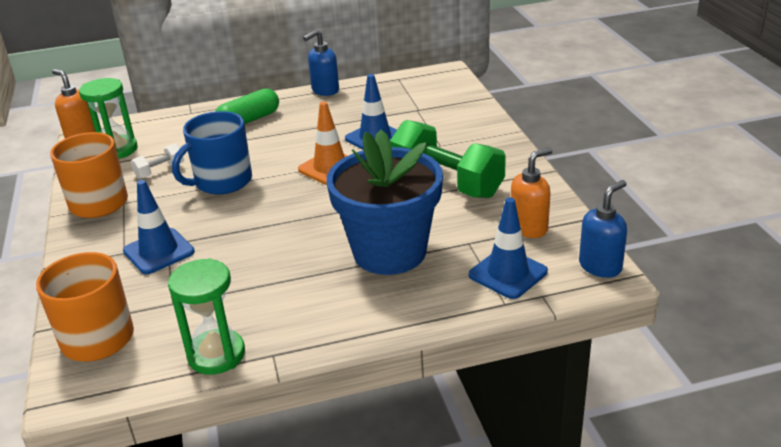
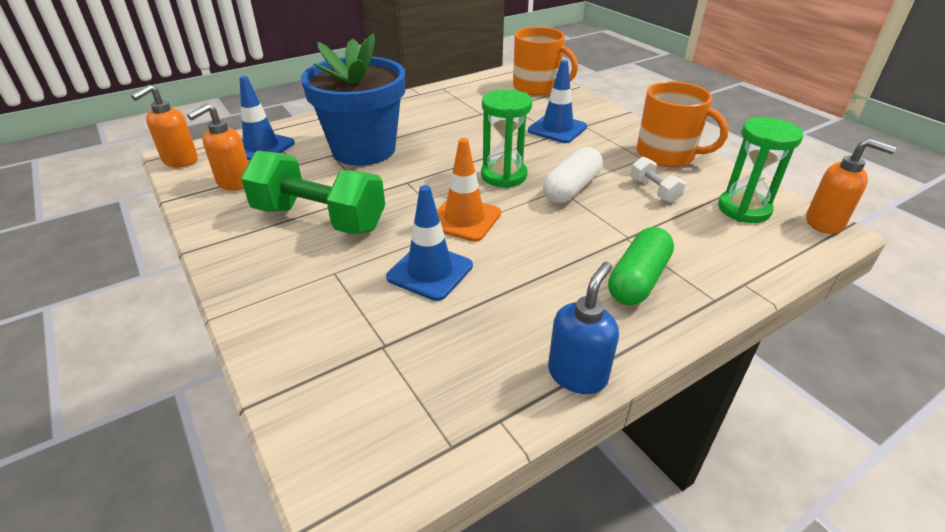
camera: 160 degrees right, 5 degrees up
white dumbbell [131,143,184,179] -> white dumbbell turned 60 degrees counterclockwise [631,156,686,203]
green hourglass [168,258,245,375] -> green hourglass moved to [481,90,532,188]
blue mug [172,111,252,195] -> white capsule [543,147,603,203]
blue soap dispenser [579,180,627,278] -> orange soap dispenser [131,85,198,167]

